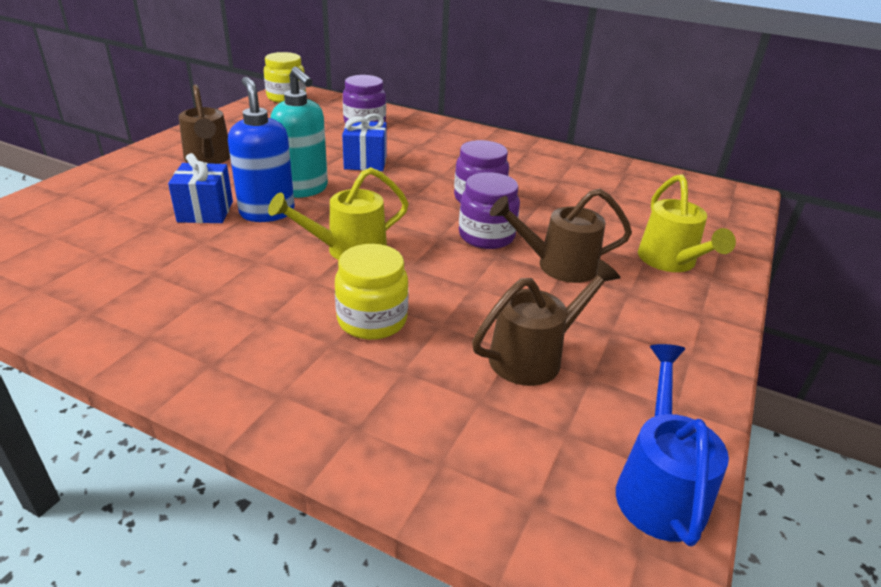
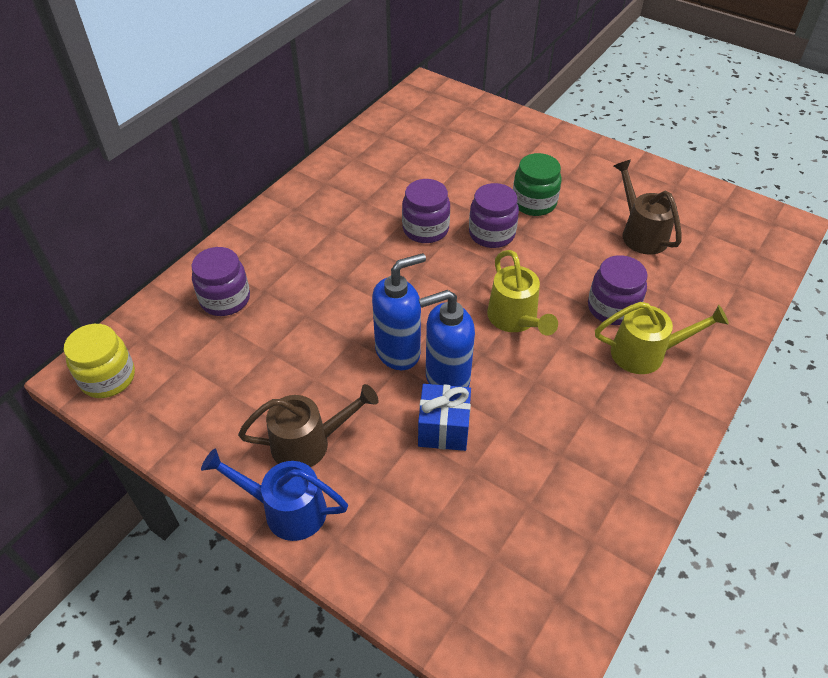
camera: 80 degrees left, 15 degrees up
turquoise soap dispenser [271,67,328,198] -> blue soap dispenser [372,253,426,370]
yellow jar [335,244,409,340] -> purple jar [588,255,648,325]
blue gift [342,114,387,171] -> none
brown watering can [490,189,632,283] -> green jar [513,153,562,216]
blue watering can [616,344,729,546] -> blue watering can moved to [201,448,348,541]
yellow watering can [638,174,736,272] -> yellow watering can moved to [595,302,729,374]

